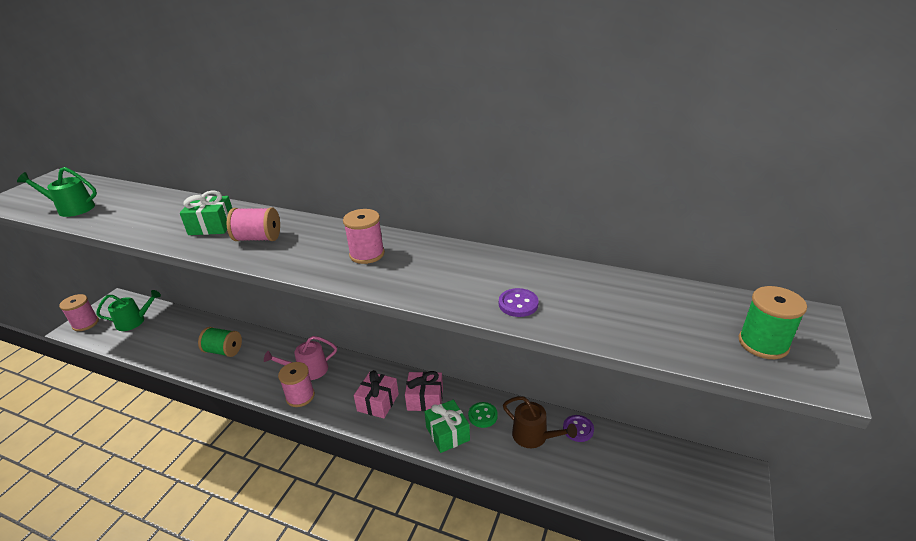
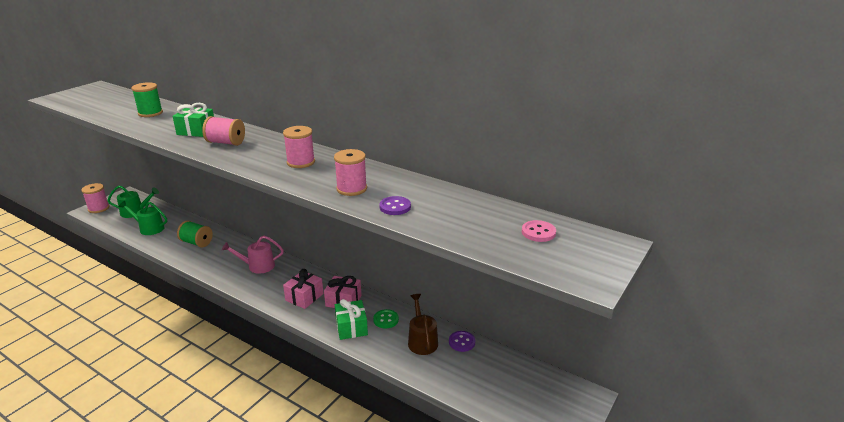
camera: 10 degrees right, 5 degrees down
green watering can [17,167,97,217] -> green watering can moved to [118,201,167,235]
pink spool [278,362,315,407] -> pink spool moved to [334,149,367,196]
brown watering can [503,396,577,448] -> brown watering can turned 150 degrees counterclockwise [408,294,438,355]
green spool [739,286,807,359] -> green spool moved to [131,82,163,117]
none -> pink button [522,220,556,242]

